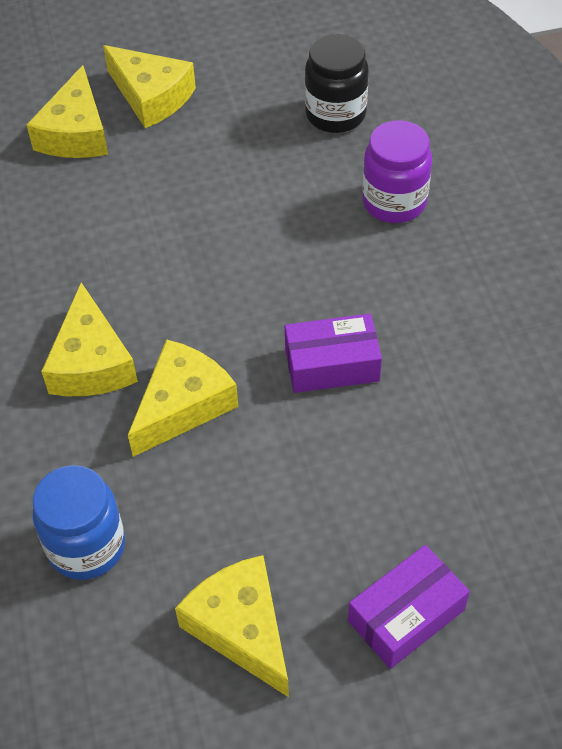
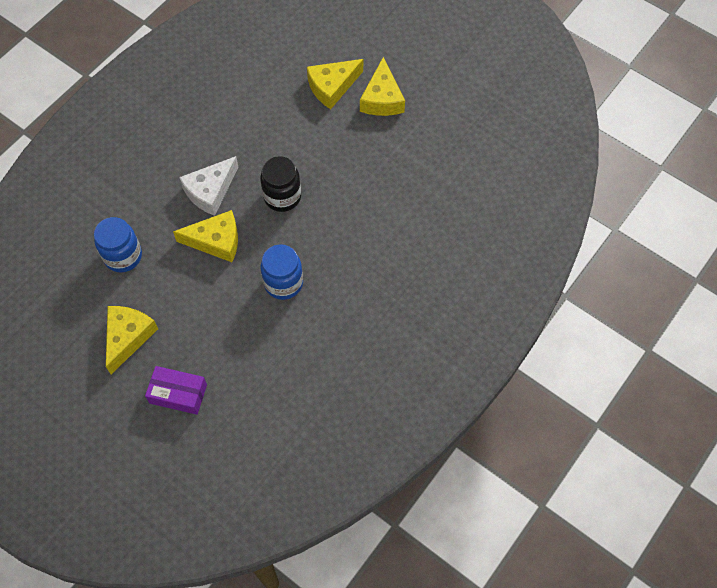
camera: 50 degrees right, 10 degrees up
yellow cheese [41,282,138,396] -> white cheese [179,156,239,216]
purple box [285,314,382,393] -> blue jar [261,244,303,300]
black jar [305,34,369,133] -> black jar moved to [260,156,301,212]
purple jar [362,120,432,223] -> none

